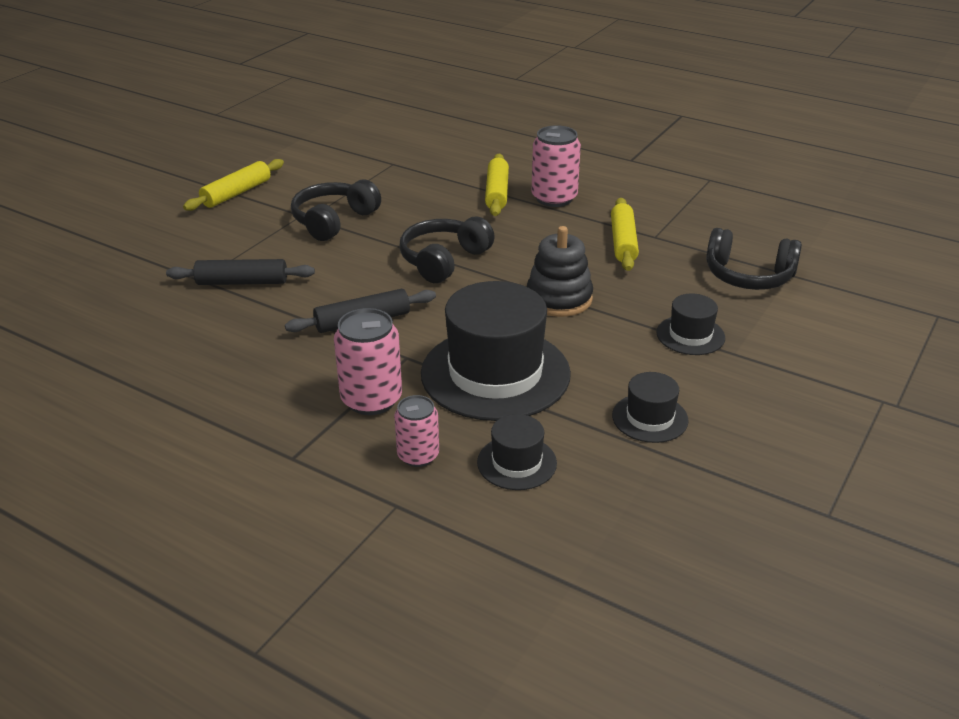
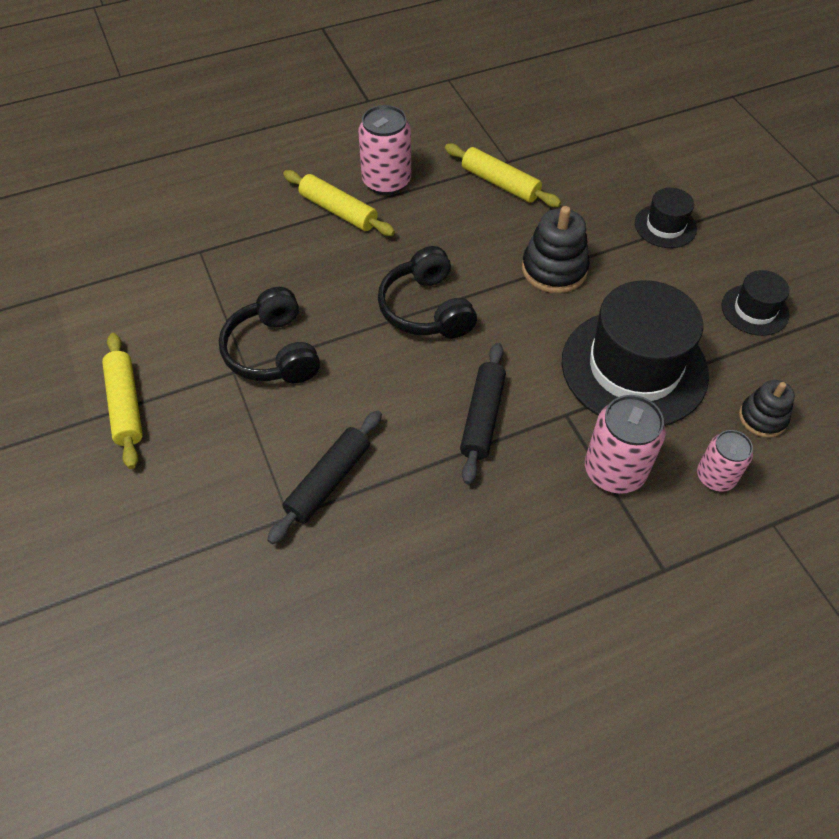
camera: 55 degrees left, 20 degrees up
black hat [477,414,557,490] -> black stacking toy [739,380,795,438]
black headphones [706,228,802,290] -> none

